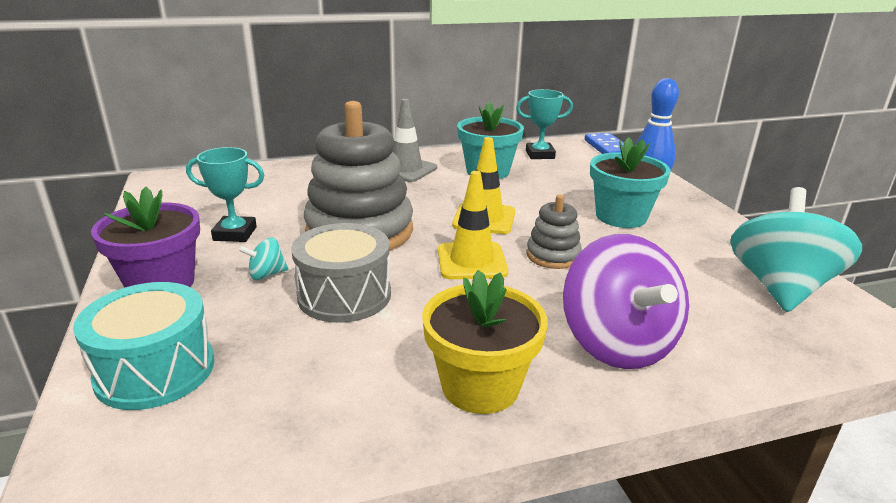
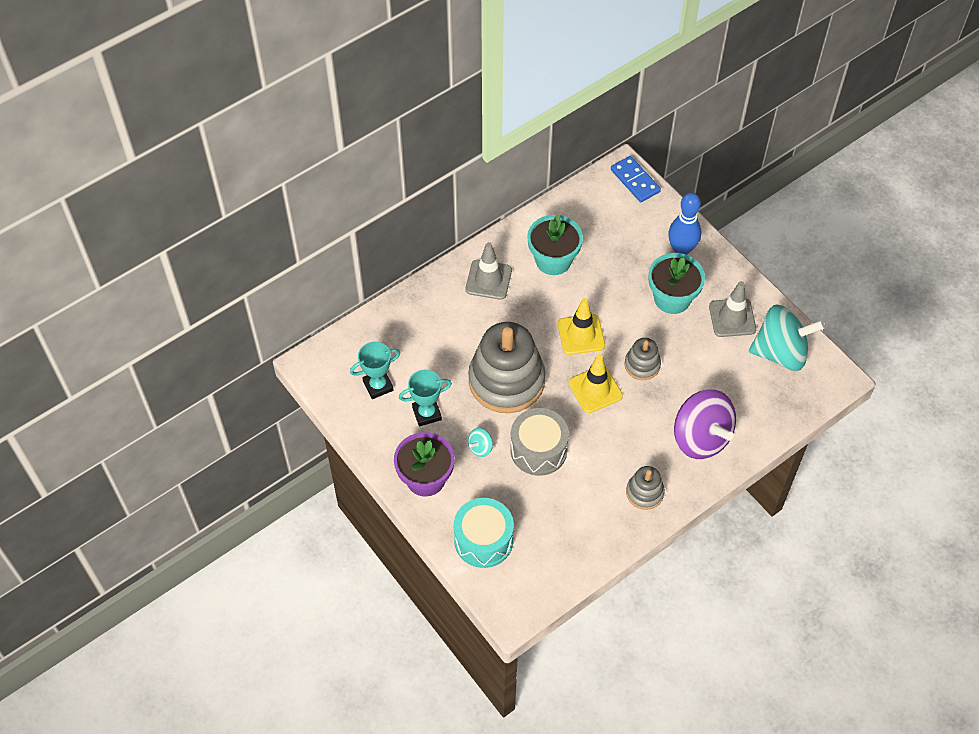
camera: 20 degrees left, 30 degrees up
yellow flower pot [422,270,548,414] -> grey stacking toy [626,466,665,510]
turquoise trophy [516,89,573,159] -> turquoise trophy moved to [350,342,400,399]
turquoise spinning top [730,187,862,312] -> turquoise spinning top turned 90 degrees clockwise [749,305,825,371]
none -> grey traffic cone [709,281,756,337]

